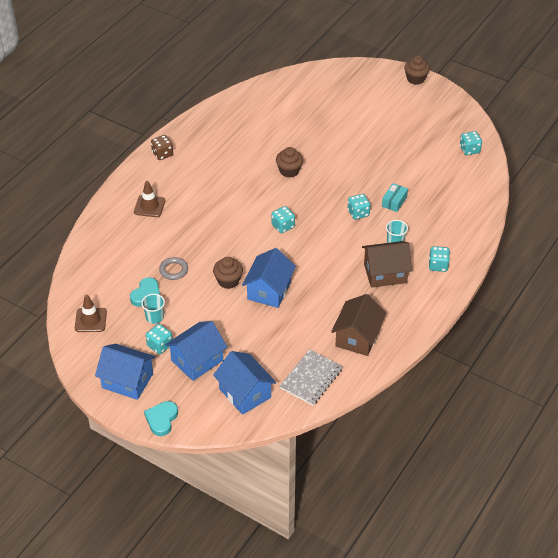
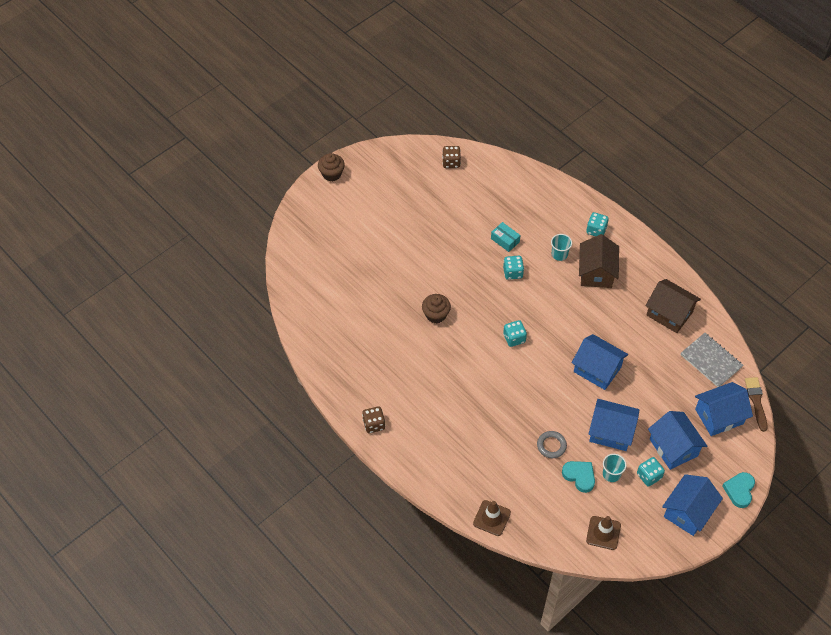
camera: 75 degrees left, 10 degrees up
brown traffic cone [134,181,165,217] -> brown traffic cone moved to [473,500,511,536]
turquoise heart [144,401,178,436] -> turquoise heart turned 75 degrees clockwise [722,472,755,508]
brown cupcake [213,257,243,289] -> none
turquoise dice [460,131,482,155] -> brown dice [442,146,461,168]
none -> blue house [588,399,639,451]
none -> brown brush [745,377,768,432]

